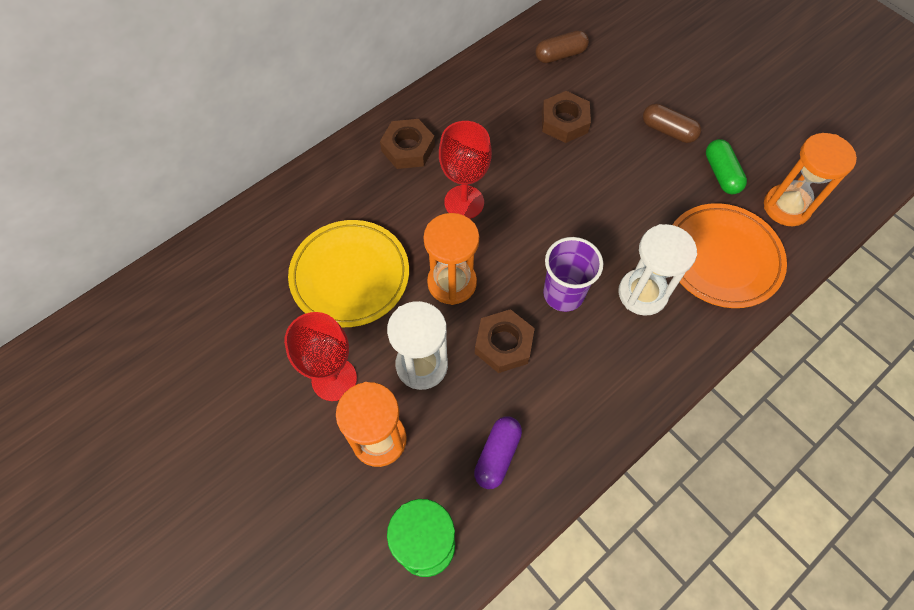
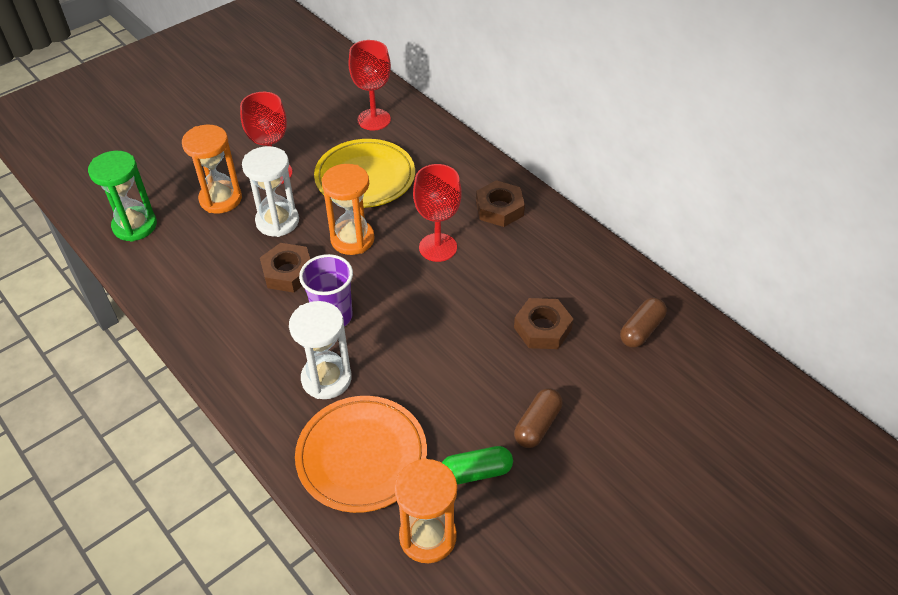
camera: 90 degrees right, 15 degrees down
purple capsule [474,416,522,489] -> none
brown capsule [535,30,589,63] -> brown capsule turned 60 degrees clockwise [620,297,667,348]
none -> red goblet [349,40,391,130]

